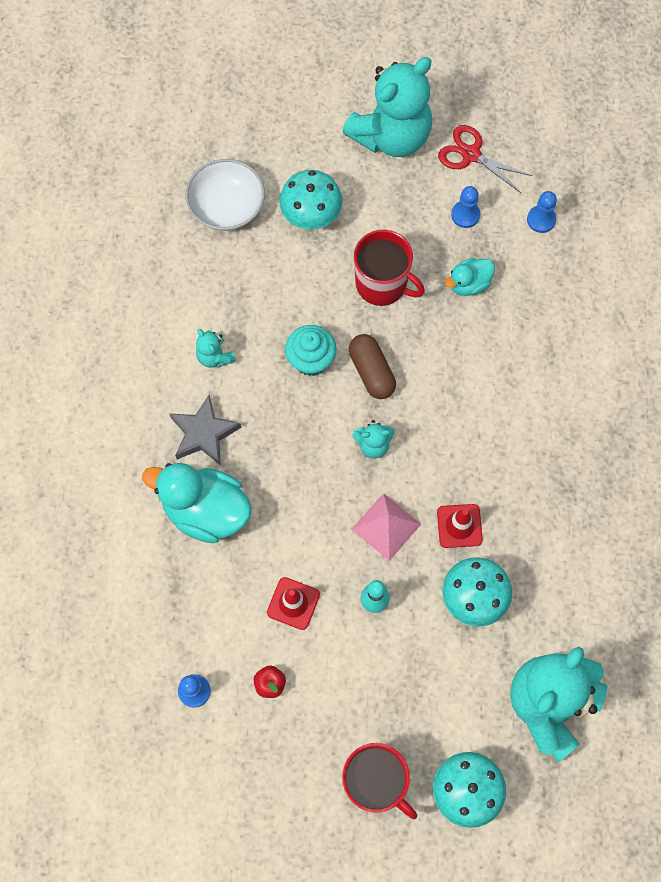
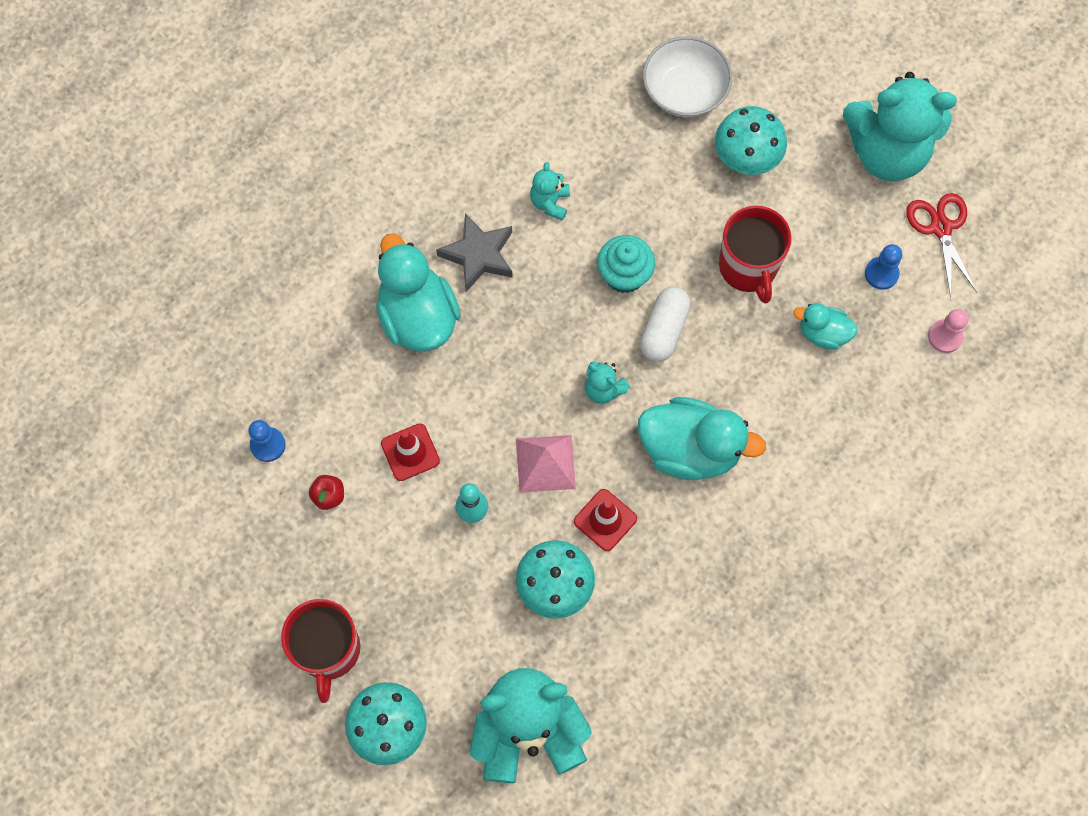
camera: 45 degrees right, 0 degrees up
brown capsule [349,334,396,399] -> white capsule [640,287,691,362]
blue pawn [527,191,557,233] -> pink pawn [928,309,968,353]
none -> turquoise duck [638,397,766,480]

